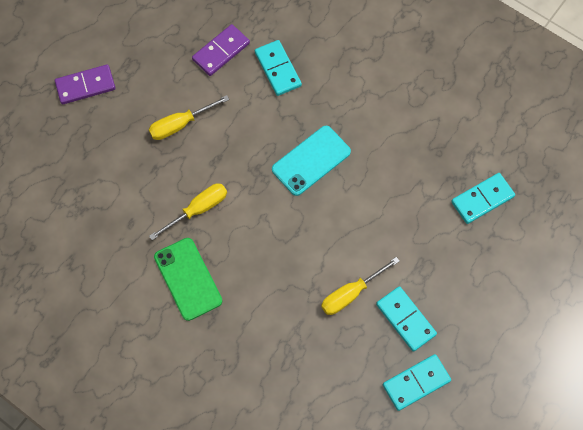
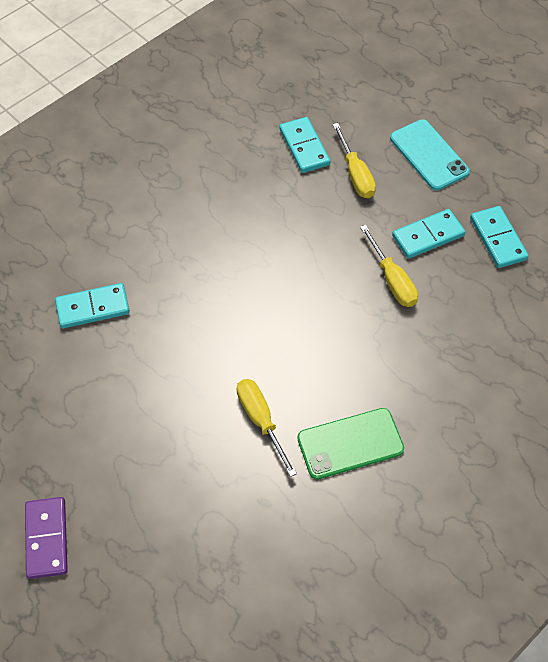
camera: 80 degrees left, 10 degrees down
yellow screwdriver [149,95,229,140] -> yellow screwdriver moved to [332,123,376,198]
purple domino [192,24,250,76] -> none
turquoise phone [272,126,351,196] -> turquoise phone moved to [390,119,470,190]

